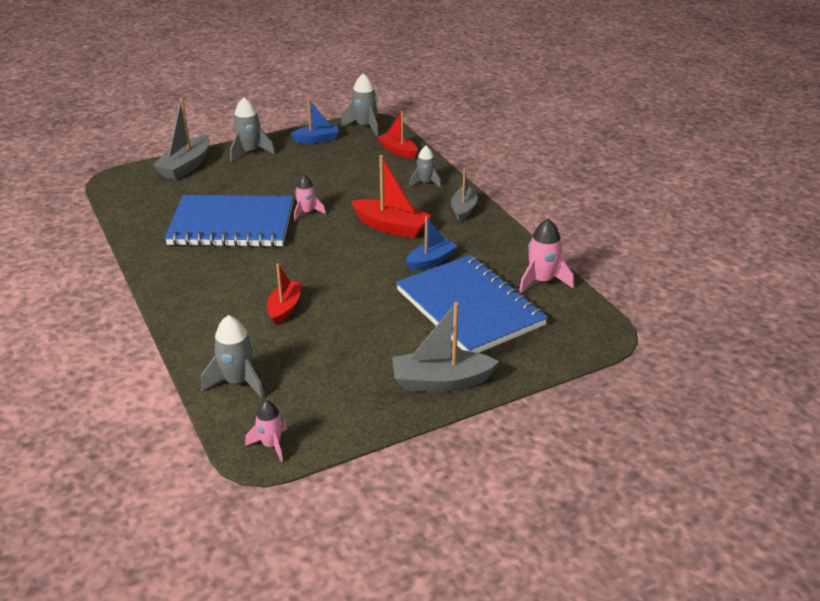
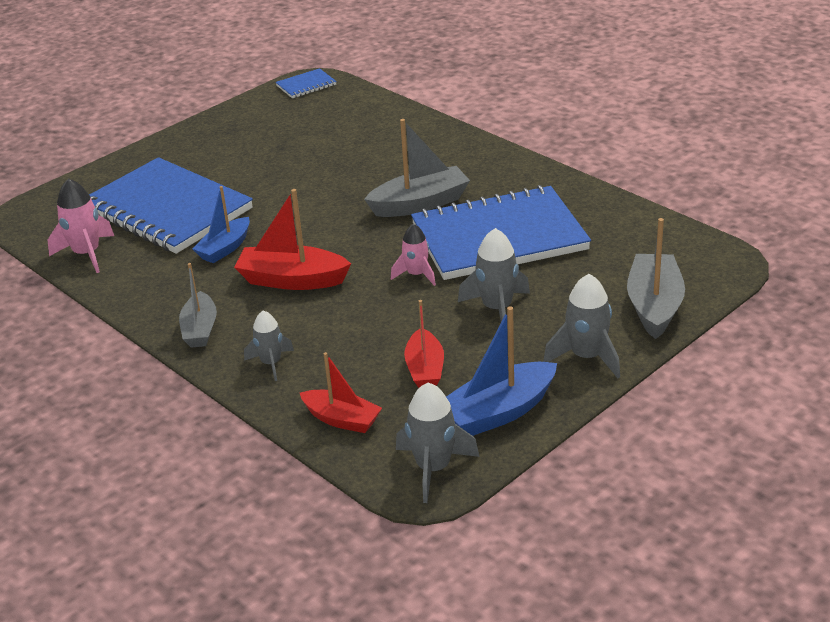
camera: 165 degrees right, 0 degrees up
grey rocket [201,315,264,399] -> grey rocket moved to [458,228,530,322]
pink rocket [245,400,288,462] -> blue notebook [276,68,337,98]
red boat [267,263,303,325] -> red boat moved to [404,300,444,388]
blue boat [290,99,339,143] -> blue boat [446,306,557,436], size x1.51
grey boat [392,302,499,392] -> grey boat moved to [364,119,470,217]

